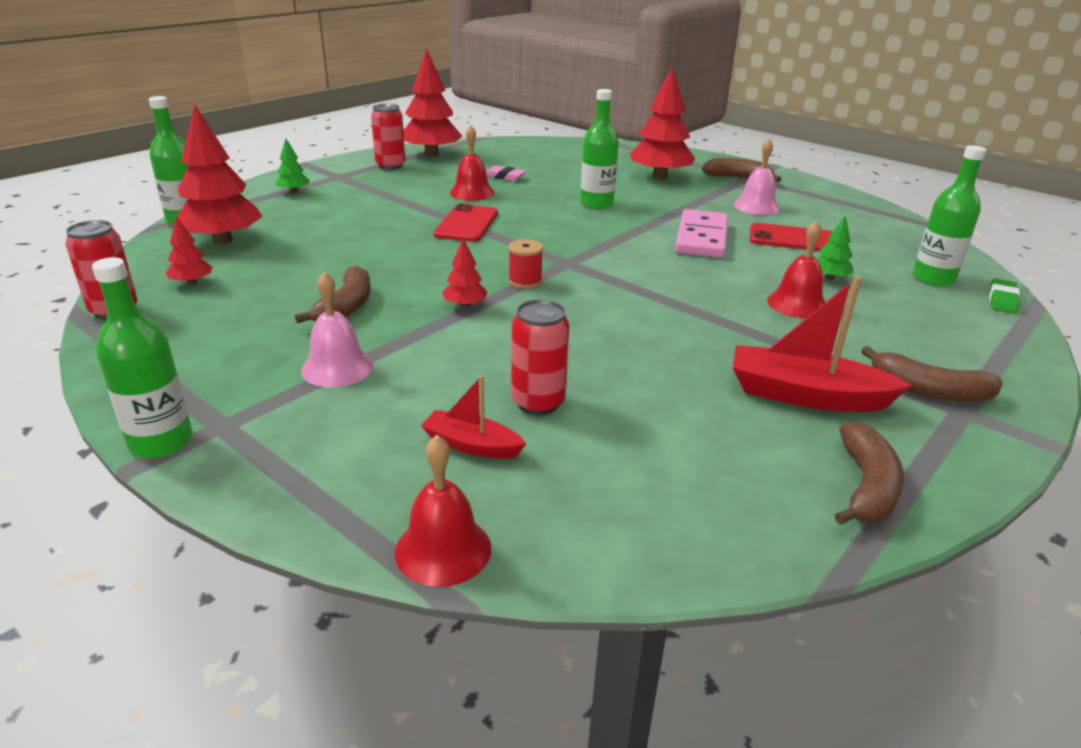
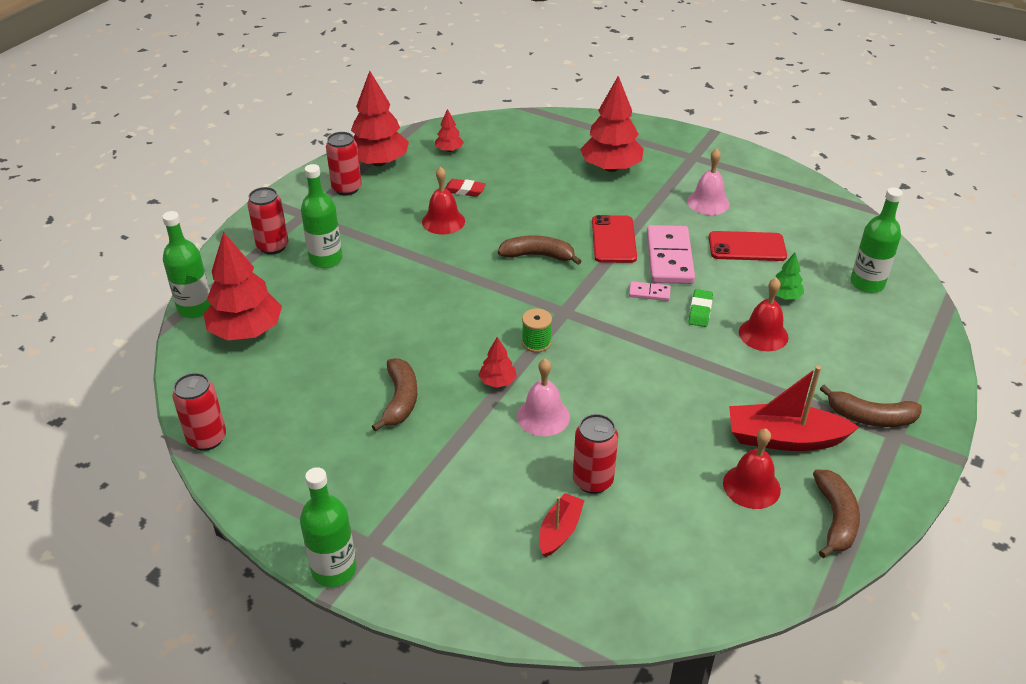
camera: 10 degrees left, 10 degrees up
red tree [166,216,212,285] -> red tree moved to [435,109,464,152]
green tree [275,138,310,193] -> red can [247,187,289,254]
pink bell [301,272,373,387] -> pink bell moved to [517,359,570,436]
red bell [395,435,491,587] -> red bell moved to [723,429,781,509]
red boat [421,375,526,459] -> red boat turned 105 degrees clockwise [539,493,585,557]
red phone [434,204,498,242] -> red phone moved to [592,215,637,263]
pink eraser [486,166,526,181] -> red eraser [446,179,486,197]
red spool [508,239,543,289] -> green spool [522,308,552,353]
green bottle [580,89,619,209] -> green bottle moved to [301,164,342,268]
brown banana [702,158,781,182] -> brown banana moved to [498,235,581,265]
green eraser [989,278,1020,314] -> green eraser moved to [688,289,713,327]
none -> pink domino [629,281,671,301]

